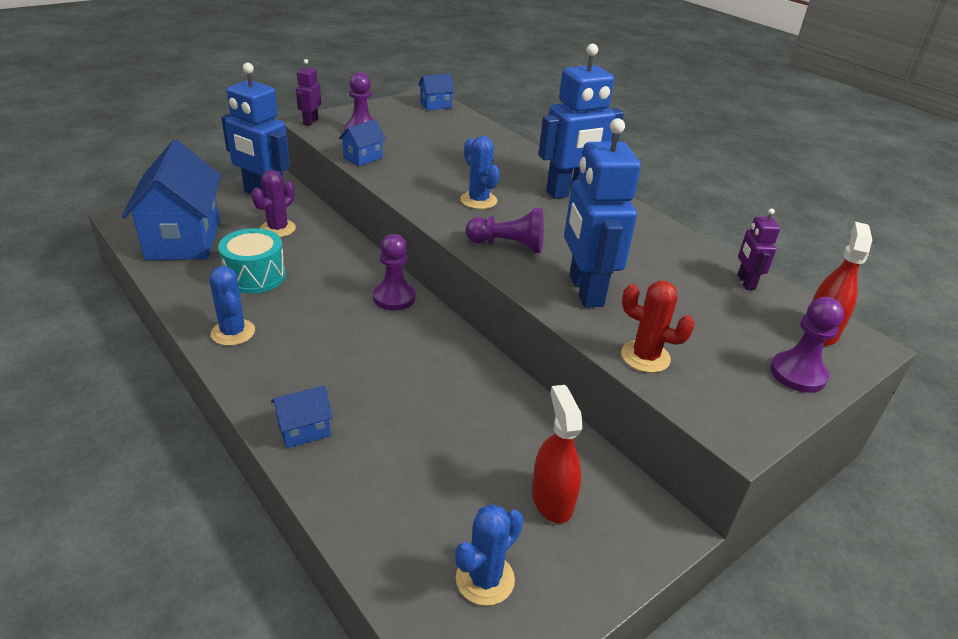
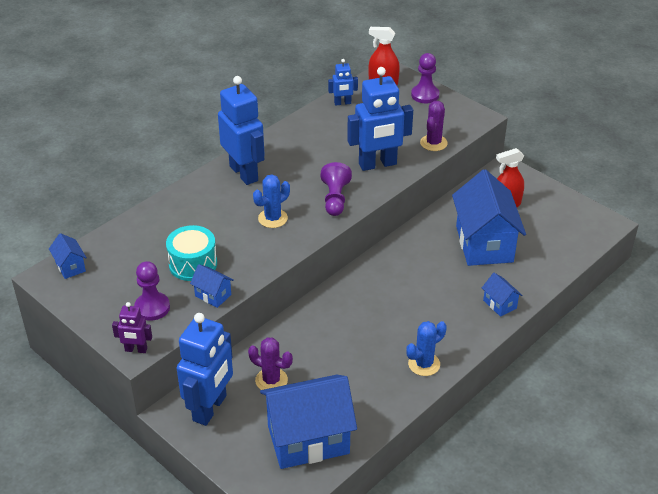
camera: 95 degrees left, 5 degrees up
turquoise drum [218,228,286,294] -> turquoise drum moved to [166,225,217,281]
purple pawn [373,234,416,311] -> none
blue cactus [455,504,523,606] -> none
red cactus [621,281,695,373] -> purple cactus [420,101,448,151]
purple robot [738,208,780,290] -> blue robot [328,59,358,106]
none -> blue house [452,169,526,266]

